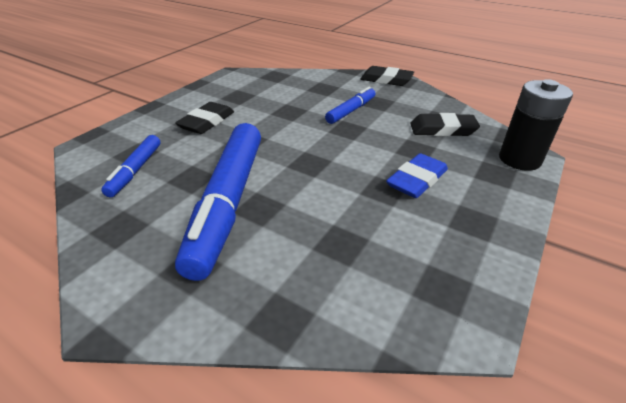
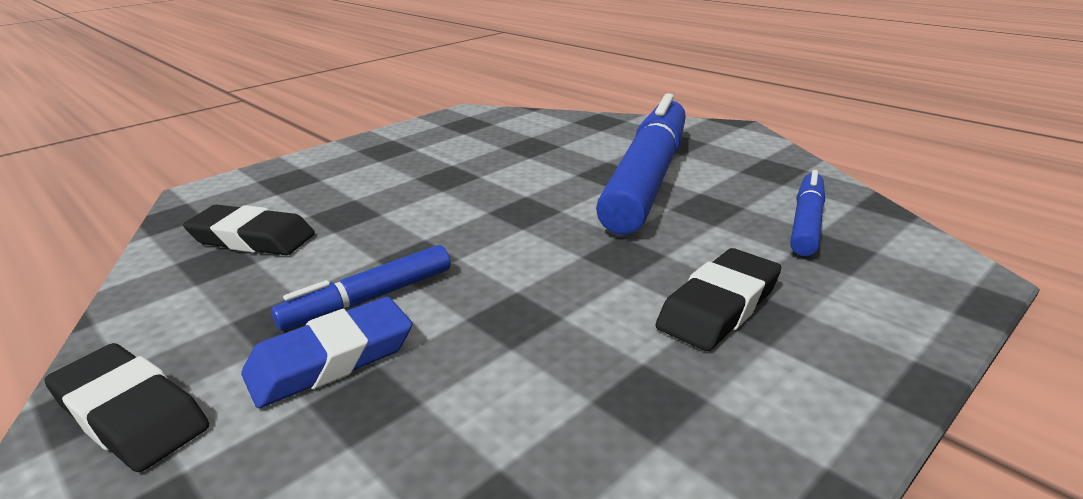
camera: 165 degrees left, 10 degrees down
blue eraser [386,153,448,198] -> blue eraser moved to [241,297,412,408]
black battery [499,79,573,171] -> none

